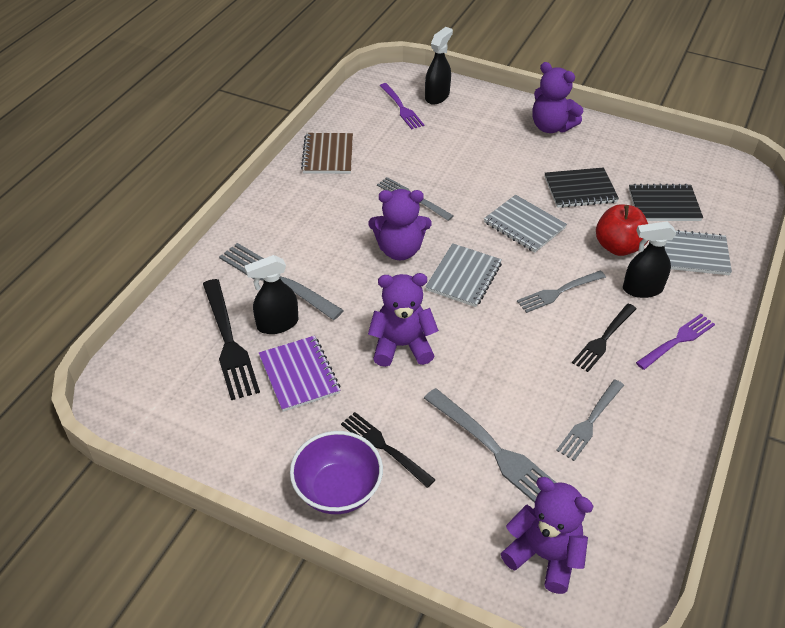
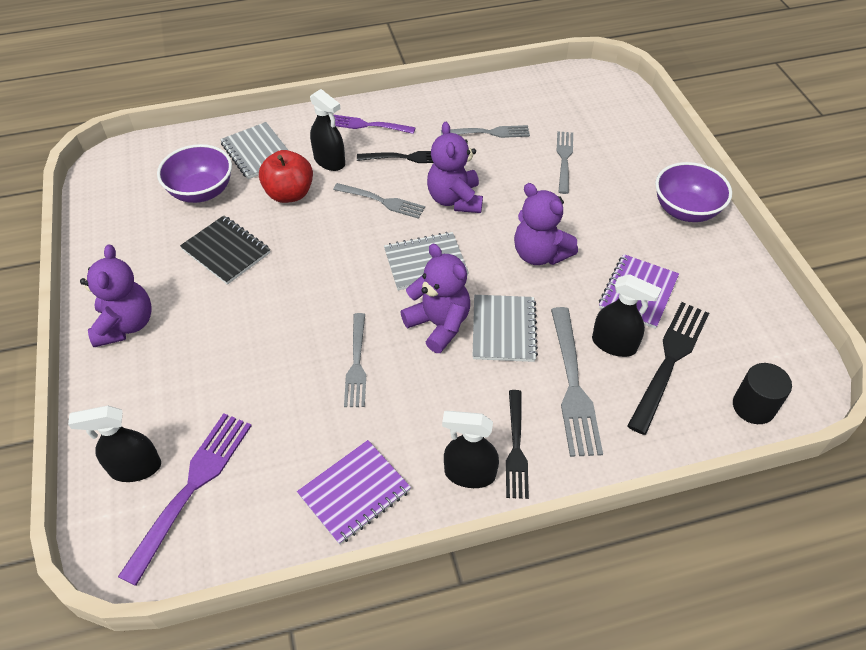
camera: 130 degrees left, 5 degrees up
brown notebook [301,133,353,174] -> purple notebook [297,440,411,545]
black fork [341,412,436,488] -> black fork moved to [506,390,529,499]
purple fork [380,83,424,129] -> purple fork [118,413,252,586], size x1.53
grey fork [424,388,556,503] -> grey fork [557,131,573,194], size x0.66
grey notebook [484,195,567,253] -> grey notebook moved to [473,295,538,362]
purple teddy bear [501,477,594,594] -> purple teddy bear moved to [427,122,483,213]
black notebook [629,184,703,221] -> purple bowl [157,144,232,203]
none -> black spray bottle [442,411,499,488]
none -> black cylinder [733,363,792,424]

